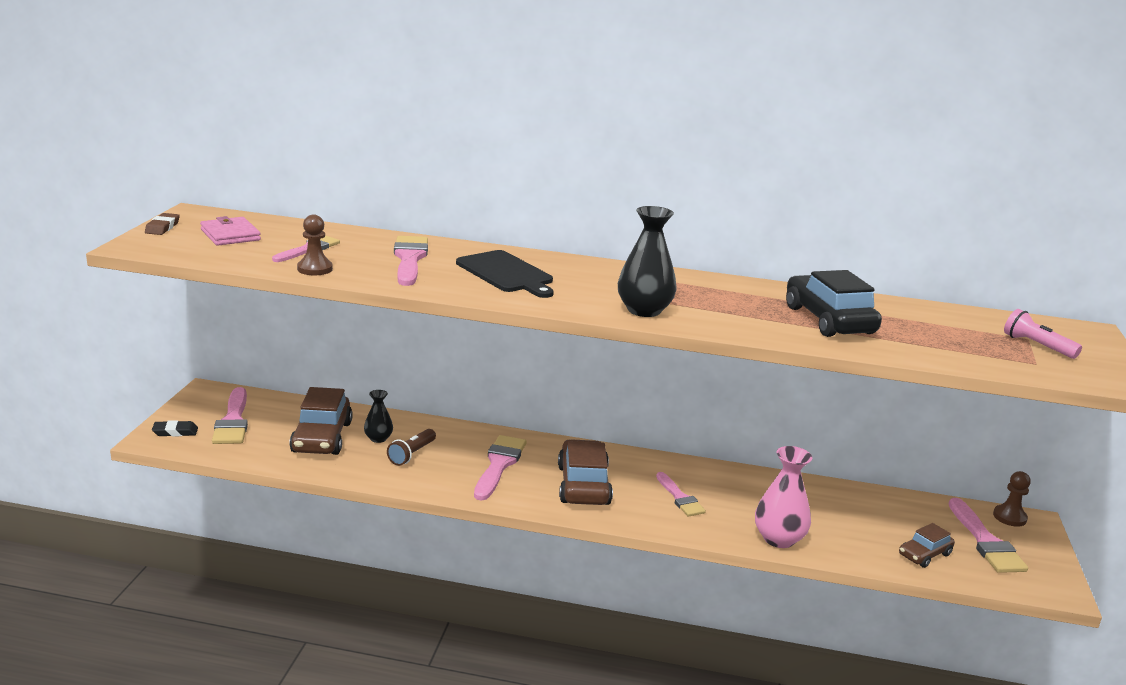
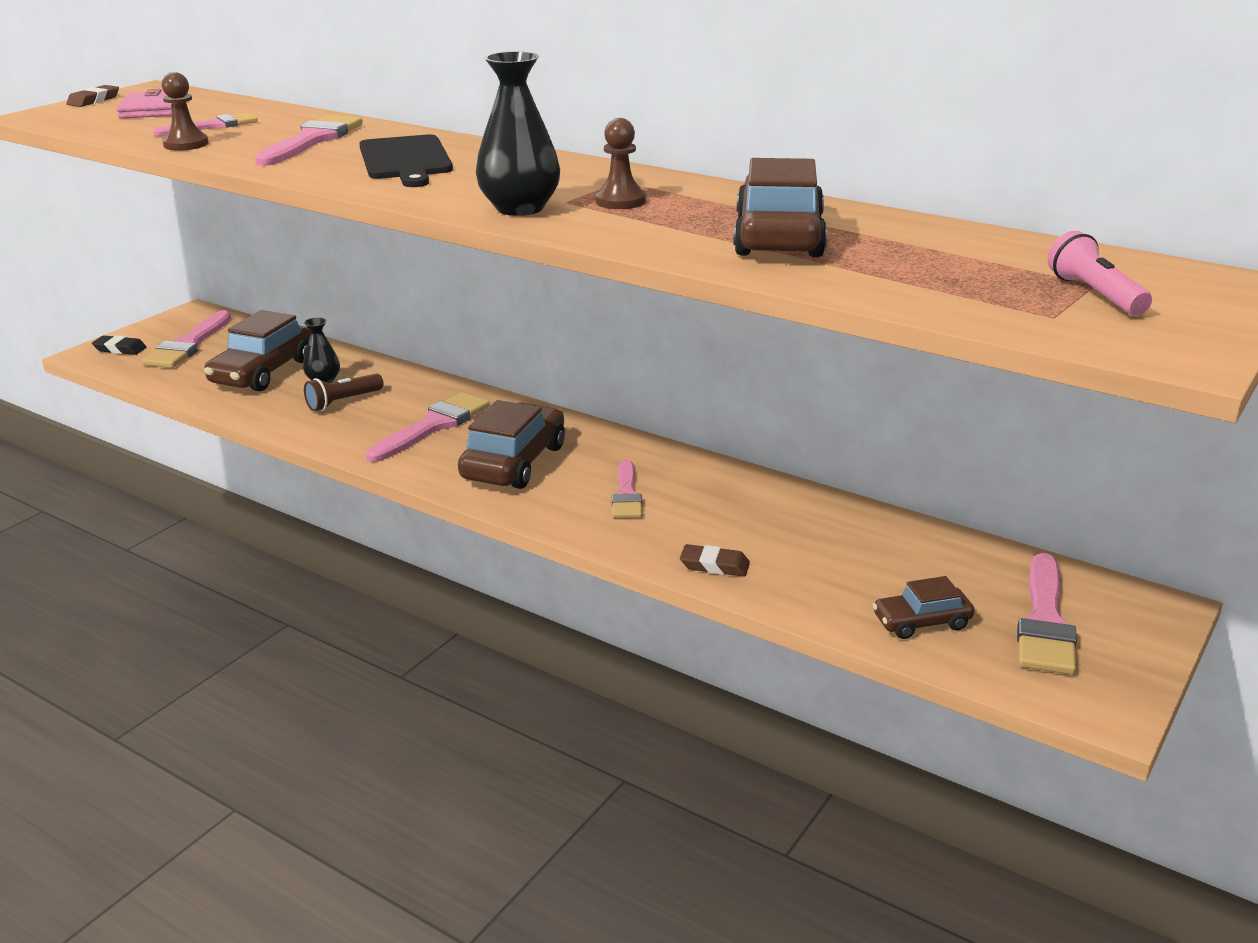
camera: 25 degrees right, 5 degrees up
pink vase [755,446,812,548] -> brown eraser [680,544,750,577]
black car [786,270,882,337] -> brown car [733,158,827,257]
brown pawn [993,471,1031,527] -> brown pawn moved to [595,118,646,209]

